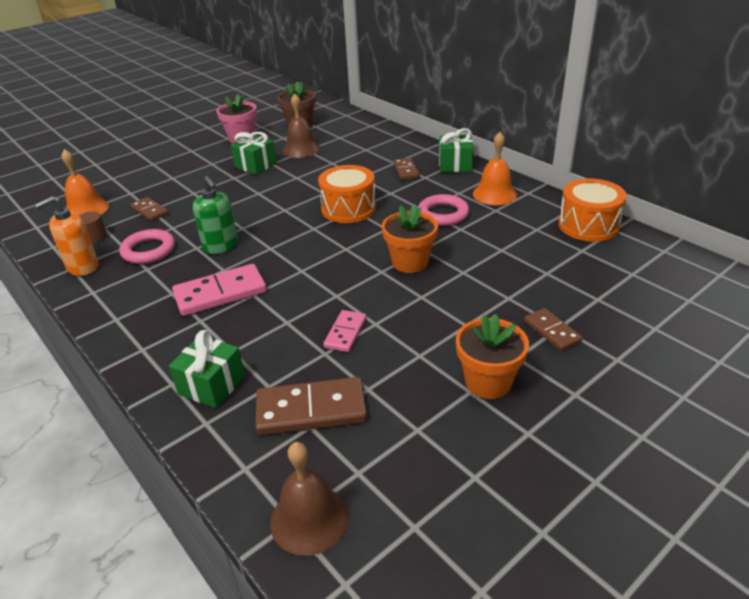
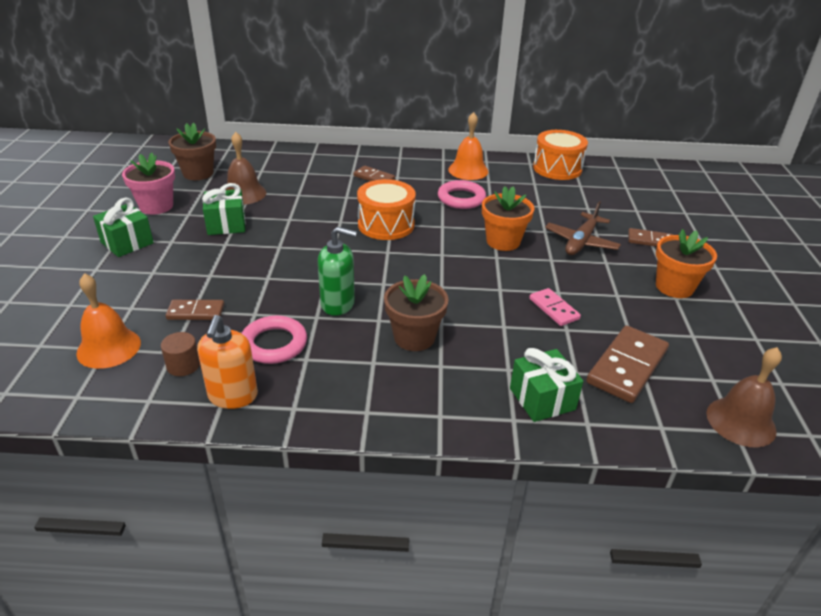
camera: 50 degrees left, 0 degrees up
pink domino [172,264,267,316] -> brown flower pot [384,274,449,351]
green gift [439,128,474,172] -> green gift moved to [93,198,154,257]
none -> brown plane [545,201,621,255]

